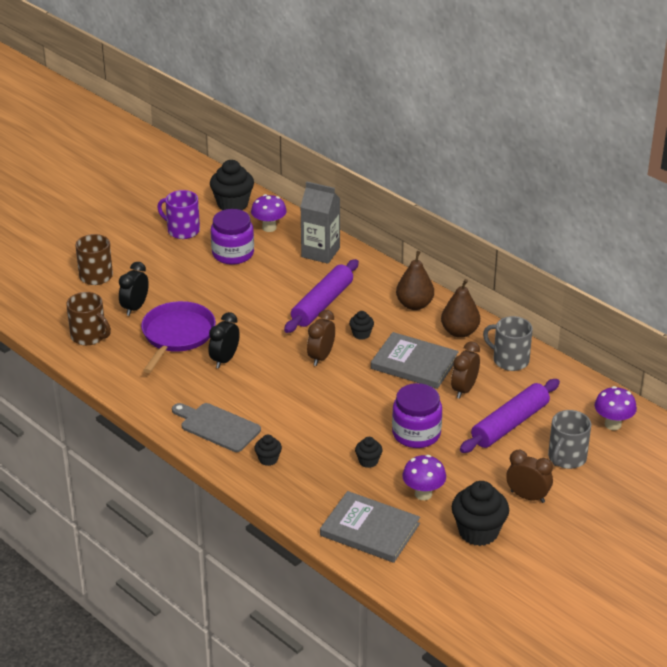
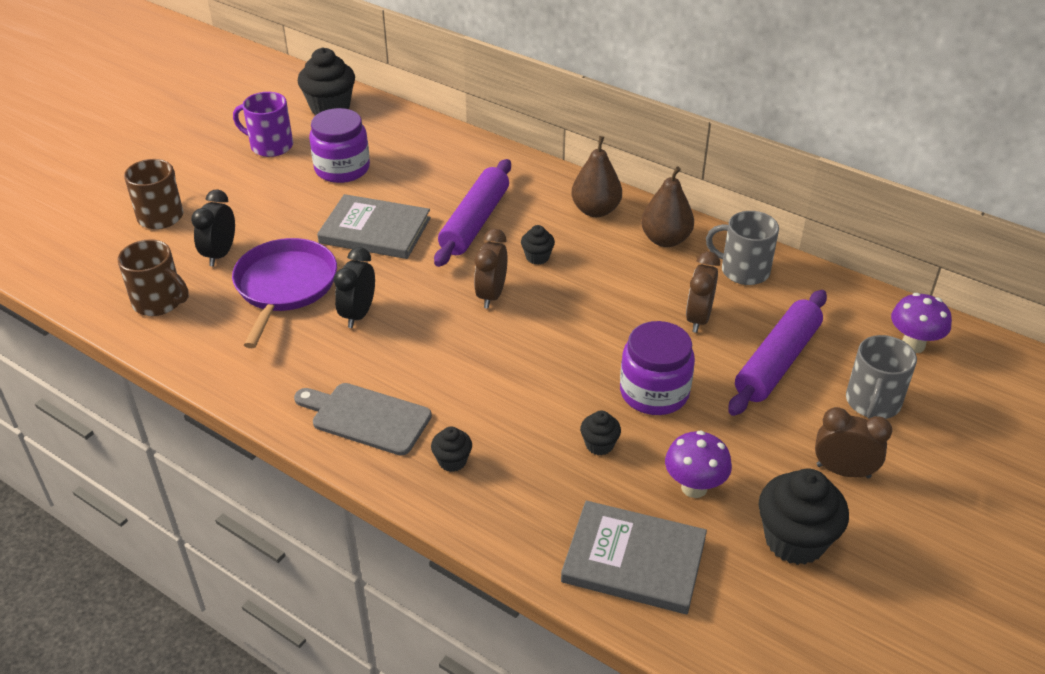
camera: 10 degrees left, 5 degrees up
purple mushroom [251,194,287,232] -> none
grey carton [300,181,340,264] -> none
grey book [371,332,459,389] -> grey book moved to [317,194,431,259]

